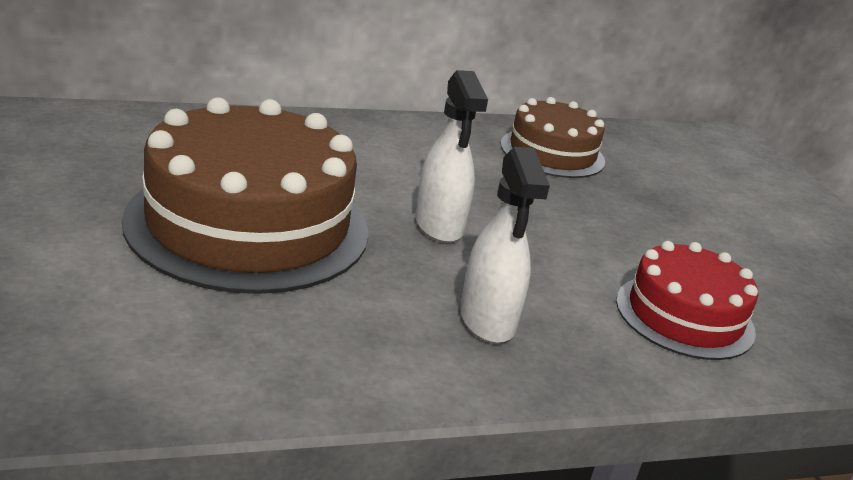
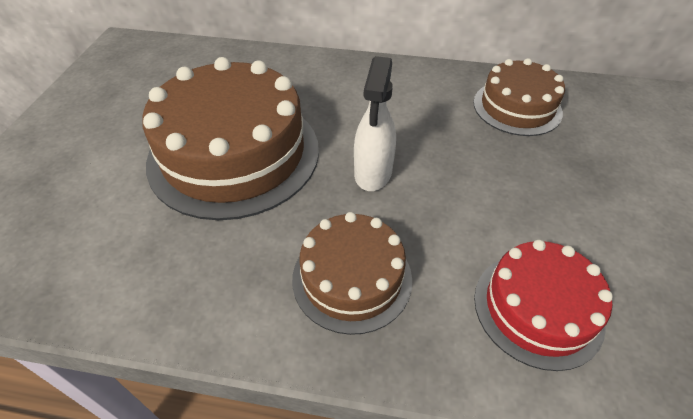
camera: 30 degrees right, 20 degrees up
white spray bottle [460,147,550,344] -> brown cake [292,212,412,335]

